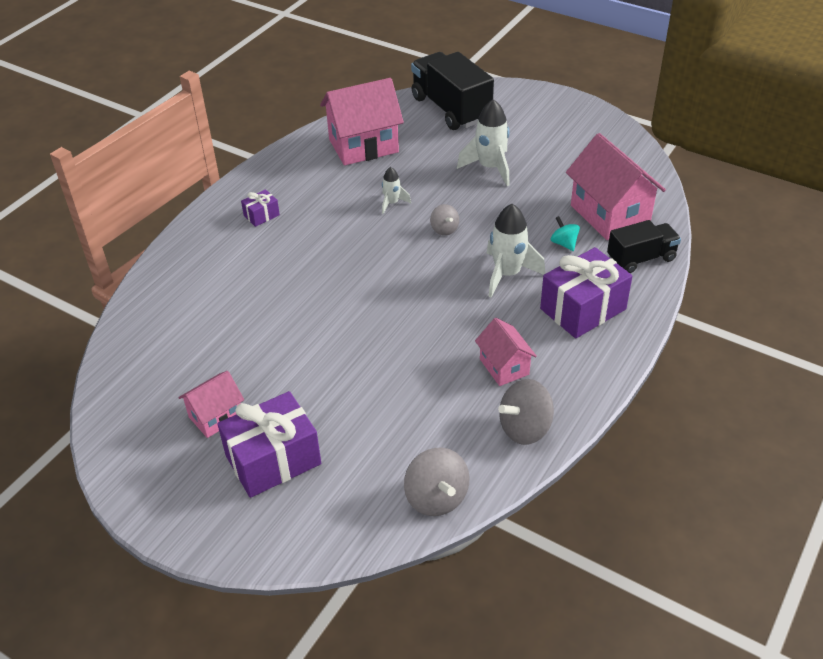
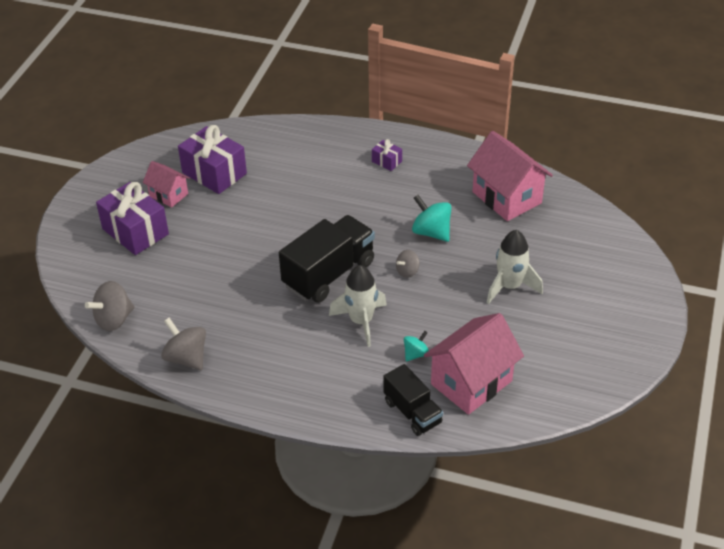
camera: 75 degrees right, 0 degrees up
white rocket [382,167,411,214] -> turquoise spinning top [412,195,451,242]
black truck [411,52,494,130] -> black truck moved to [279,215,375,303]
pink house [475,318,537,386] -> none
purple gift [540,247,632,338] -> purple gift moved to [178,125,247,194]

